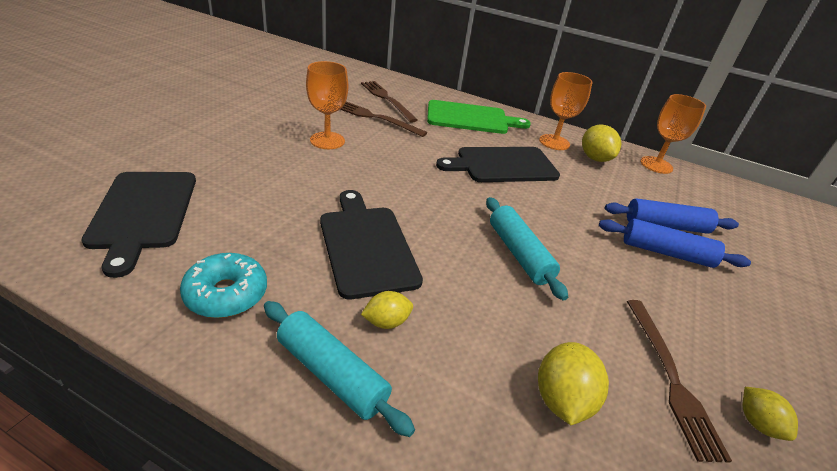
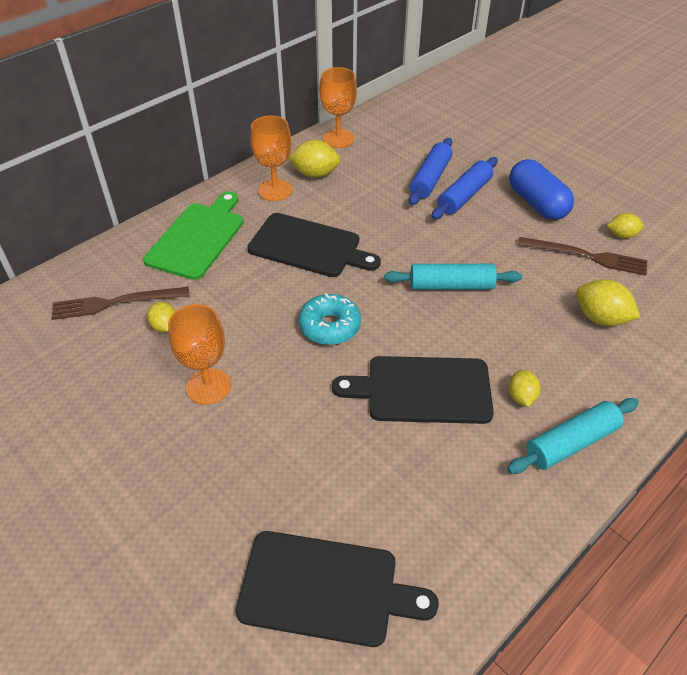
camera: 65 degrees left, 10 degrees up
turquoise donut [180,253,267,318] -> turquoise donut moved to [299,293,361,345]
brown fork [340,102,428,137] -> yellow lemon [147,302,175,333]
black cutting board [436,147,560,182] -> black cutting board turned 75 degrees counterclockwise [247,213,381,277]
none -> blue capsule [509,159,574,220]

